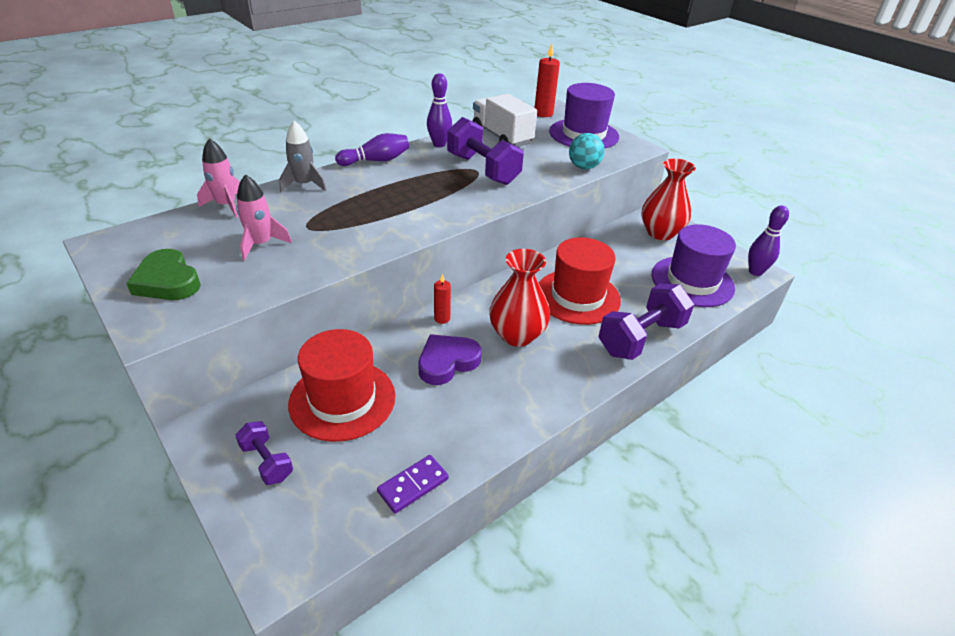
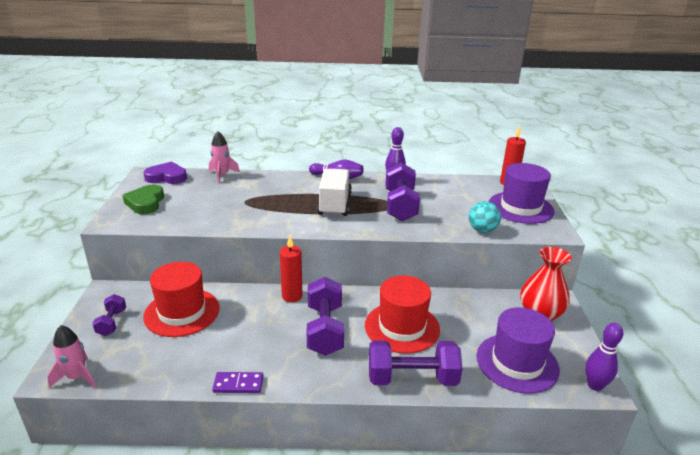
camera: 40 degrees right, 10 degrees down
pink rocket [236,174,292,261] -> pink rocket moved to [47,325,96,388]
grey rocket [279,121,327,192] -> none
purple domino [377,455,449,514] -> purple domino moved to [212,372,263,393]
purple heart [419,334,481,385] -> purple heart moved to [144,161,187,184]
red candle [434,273,451,324] -> red candle [280,236,303,302], size x1.63
white truck [473,94,537,147] -> white truck moved to [318,169,352,216]
red vase [489,249,550,347] -> purple dumbbell [307,277,344,356]

